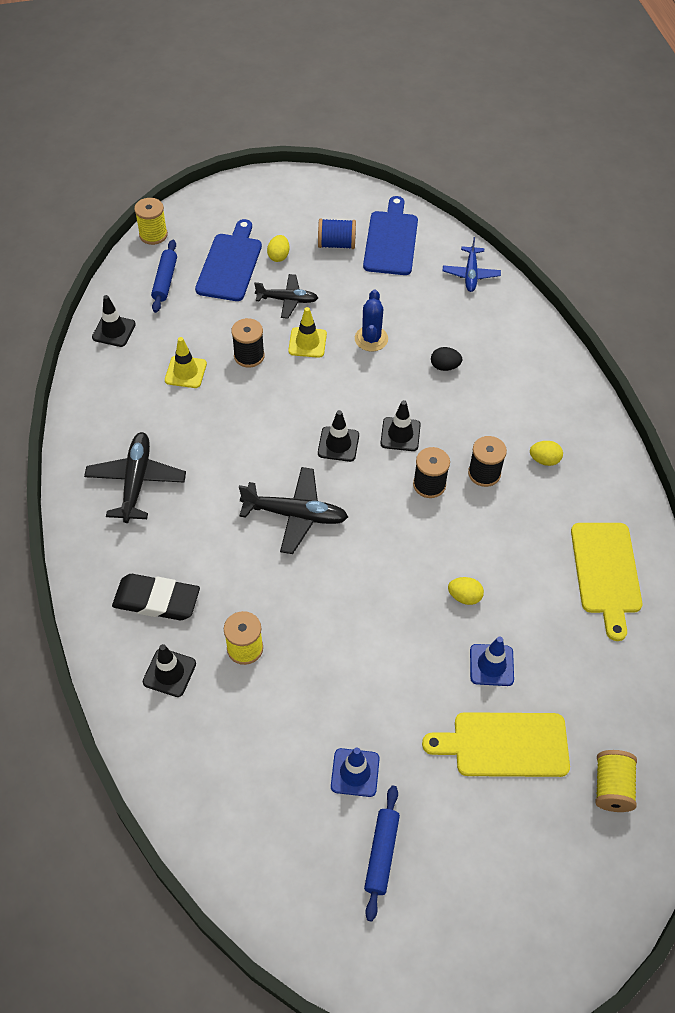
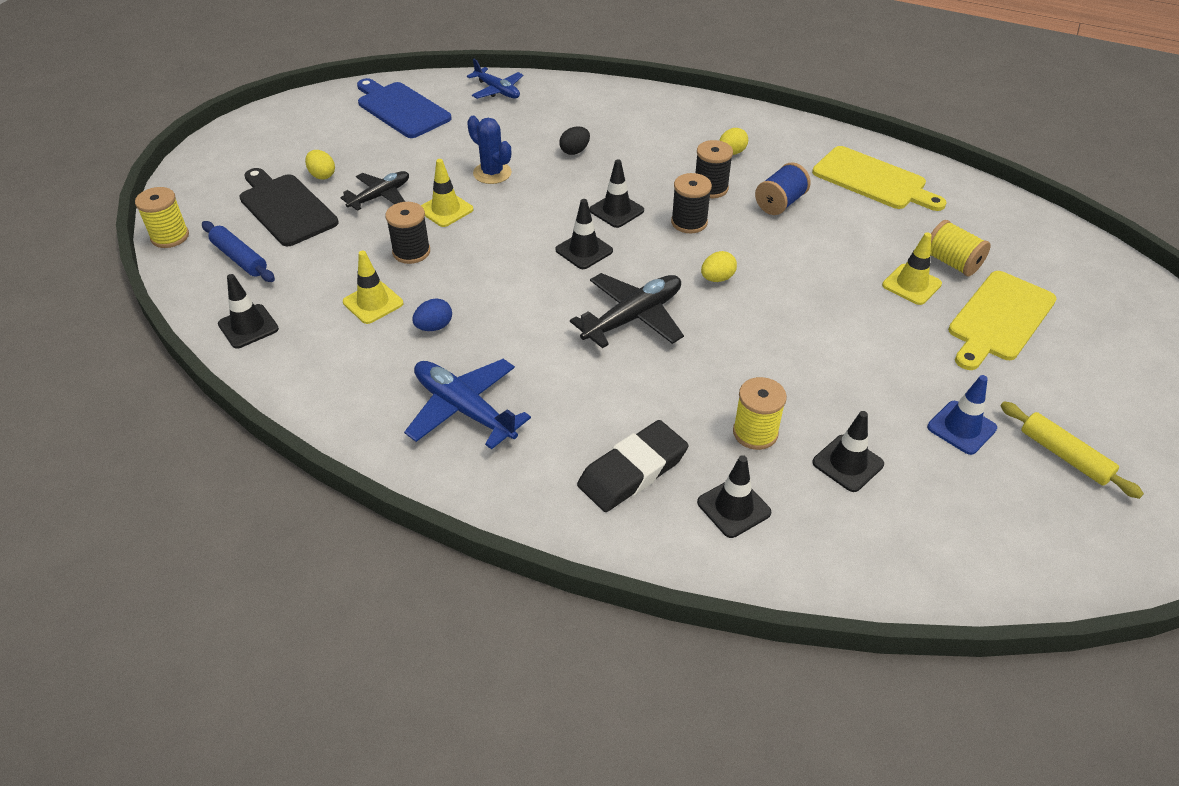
camera: 50 degrees left, 10 degrees down
black plane [84,432,186,523] -> blue plane [404,359,531,450]
blue cutting board [195,219,262,301] -> black cutting board [239,168,338,246]
blue spool [318,218,356,249] -> blue spool moved to [755,162,811,215]
blue rolling pin [364,786,400,921] -> yellow rolling pin [1001,402,1144,499]
yellow egg [448,577,484,605] -> yellow egg moved to [701,251,737,282]
blue traffic cone [470,637,514,686] -> yellow traffic cone [882,232,942,305]
yellow spool [595,750,637,812] -> yellow spool moved to [930,220,991,276]
none -> blue egg [413,298,452,331]
none -> black traffic cone [812,411,884,492]

